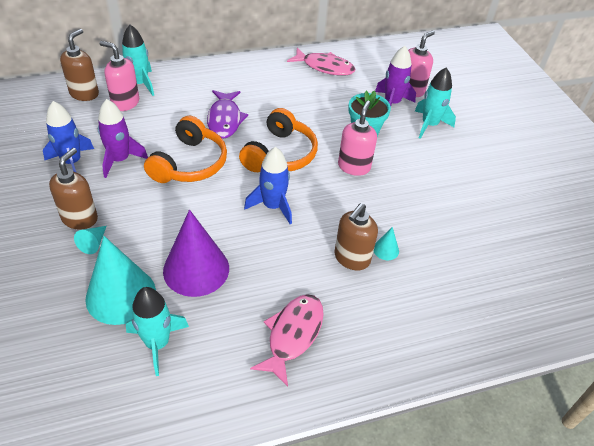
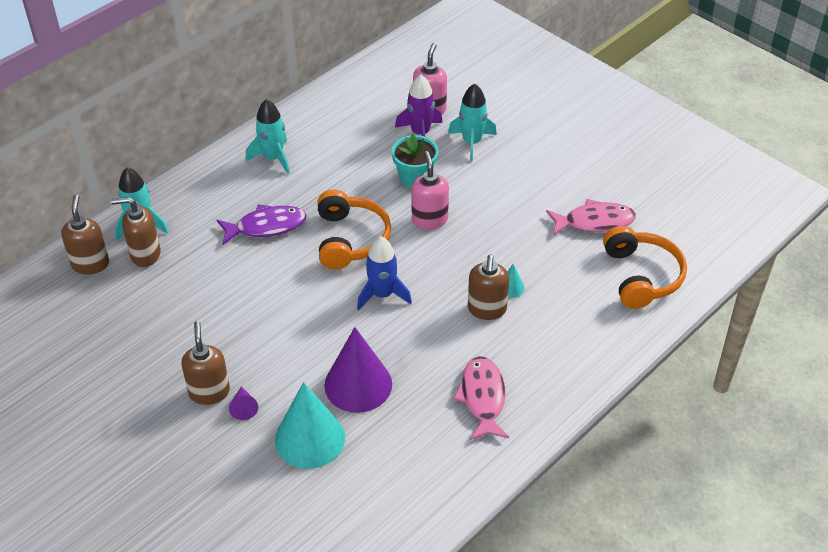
camera: 25 degrees left, 0 degrees up
blue rocket [43,101,94,173] -> none
turquoise cone [74,226,107,254] -> purple cone [229,386,258,420]
purple rocket [98,99,148,178] -> none
pink soap dispenser [99,41,139,111] -> brown soap dispenser [111,197,161,267]
turquoise rocket [126,287,189,376] -> turquoise rocket moved to [246,99,290,174]
orange headphones [144,116,227,183] -> orange headphones moved to [603,226,687,309]
purple fish [207,90,248,139] -> purple fish turned 75 degrees counterclockwise [217,204,307,245]
pink fish [287,48,355,76] -> pink fish moved to [546,199,636,235]

